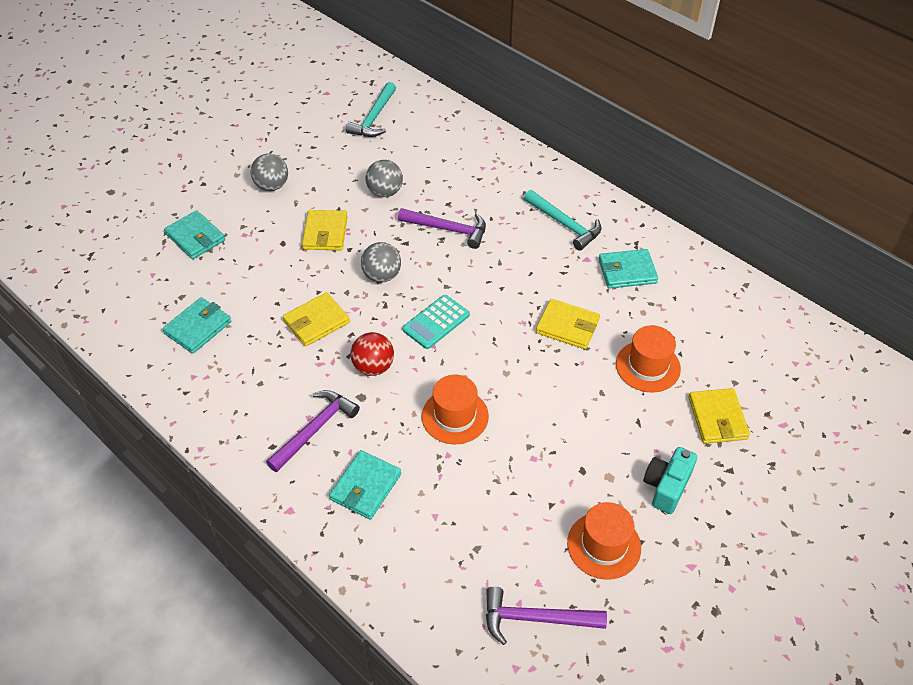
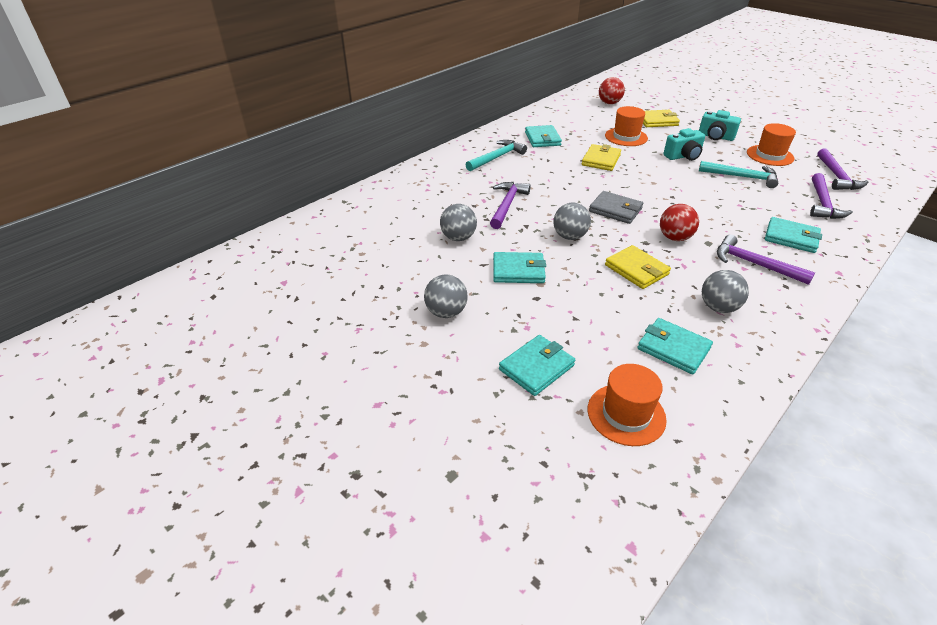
camera: 90 degrees left, 10 degrees down
yellow wallet [302,210,348,250] -> turquoise wallet [493,252,546,283]
turquoise hammer [346,82,396,137] -> turquoise hammer moved to [699,161,778,188]
turquoise calculator [402,295,470,349] -> grey wallet [589,191,643,224]
orange hat [422,375,489,444] -> orange hat moved to [588,364,667,446]
none -> red ball [599,77,625,104]
none -> turquoise camera [663,128,705,161]
none -> grey ball [702,270,749,313]
none -> purple hammer [810,173,853,219]

